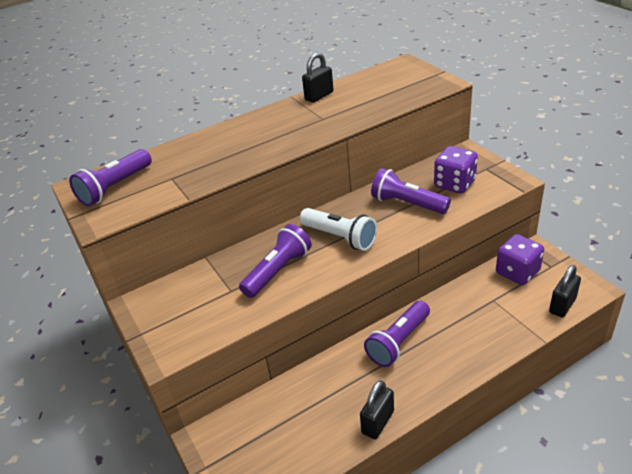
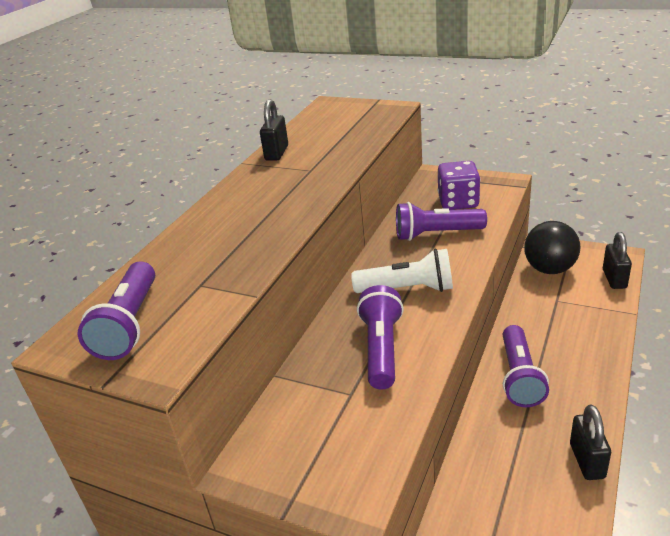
camera: 35 degrees left, 5 degrees down
purple dice [496,234,544,285] -> black ball [524,221,580,274]

